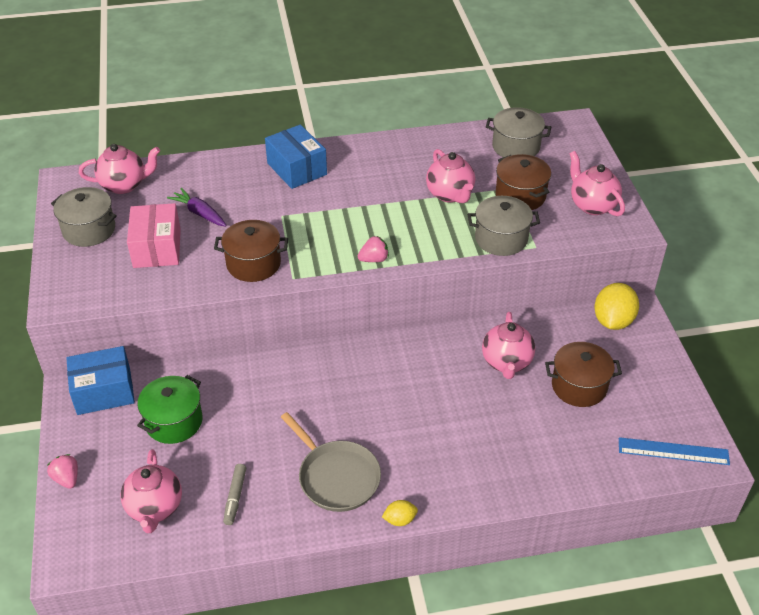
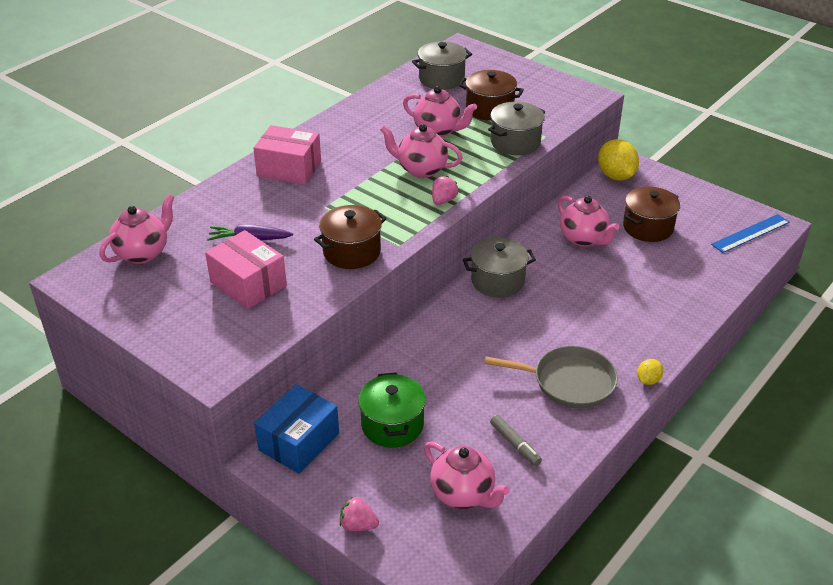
camera: 40 degrees left, 5 degrees down
grey pot [51,187,117,247] -> grey pot moved to [463,237,536,297]
blue box [265,125,327,189] -> pink box [253,125,321,185]
pink teapot [569,151,625,216] -> pink teapot moved to [380,124,463,178]

